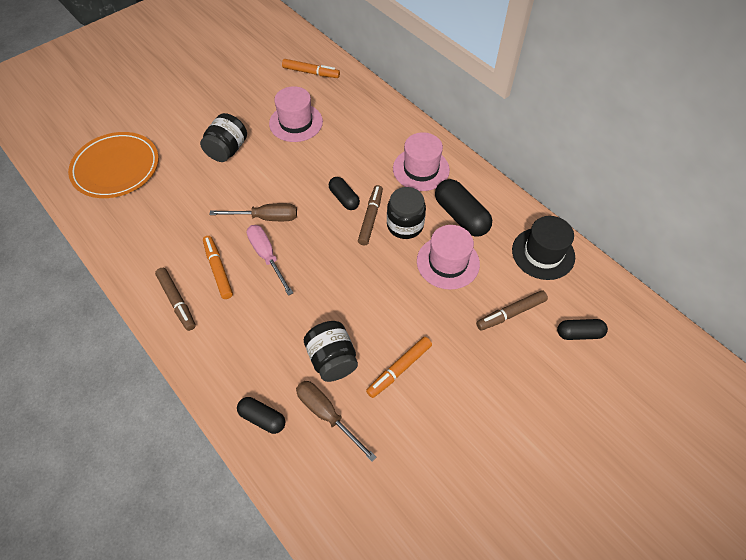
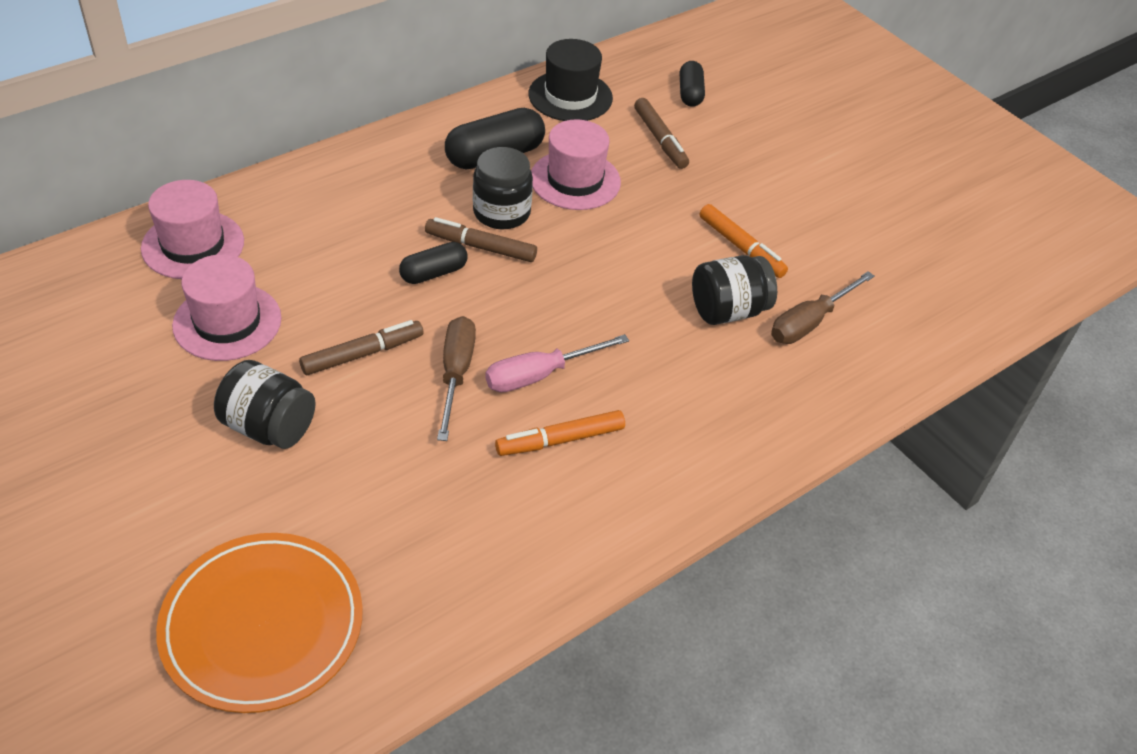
camera: 90 degrees left, 10 degrees down
brown marker [155,268,196,331] -> brown marker moved to [299,320,423,375]
black capsule [237,397,285,434] -> none
orange marker [282,59,340,78] -> none
pink hat [393,132,450,191] -> pink hat moved to [141,180,244,279]

